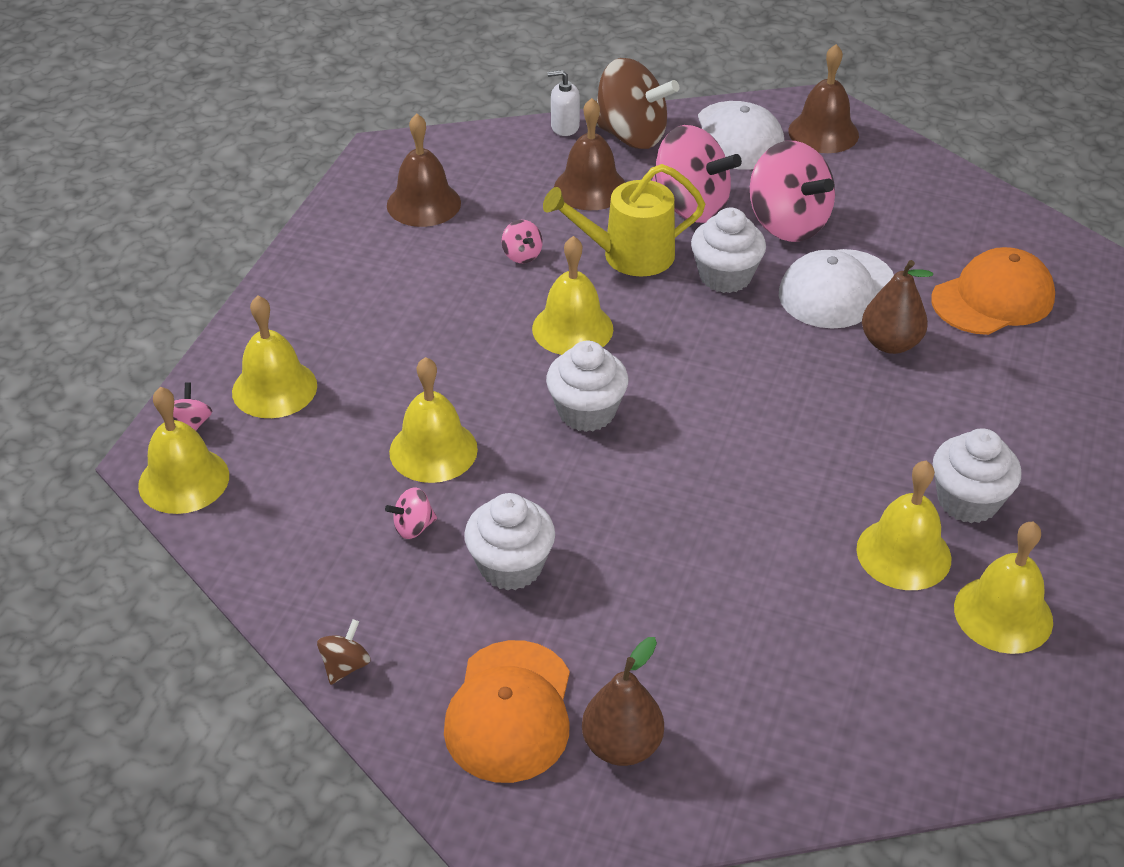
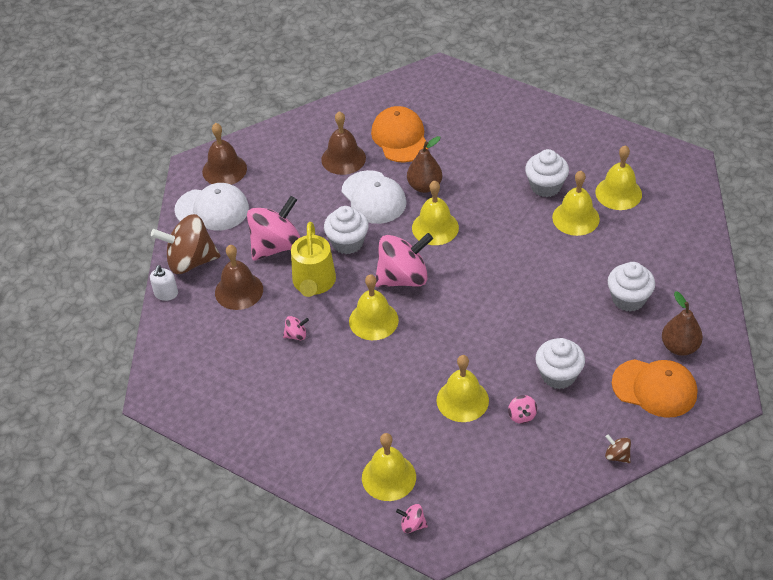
camera: 75 degrees left, 5 degrees up
yellow bell [138,387,229,514] -> yellow bell moved to [412,180,459,245]
brown bell [387,114,461,227] -> brown bell moved to [321,111,366,175]
white cupcake [546,341,628,432] -> white cupcake moved to [608,262,655,312]
brown spinning top [596,58,679,149] -> brown spinning top turned 135 degrees counterclockwise [151,214,221,274]
pink spinning top [750,141,835,242] -> pink spinning top moved to [375,233,433,287]

